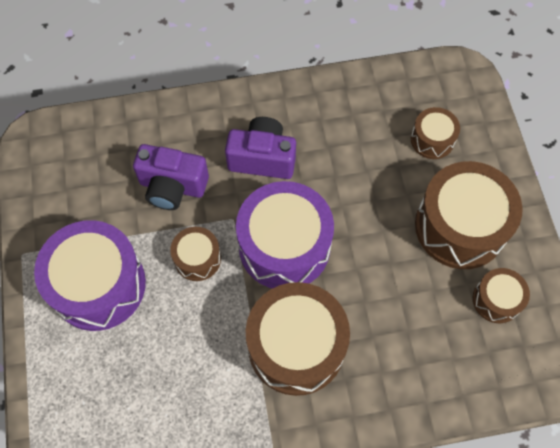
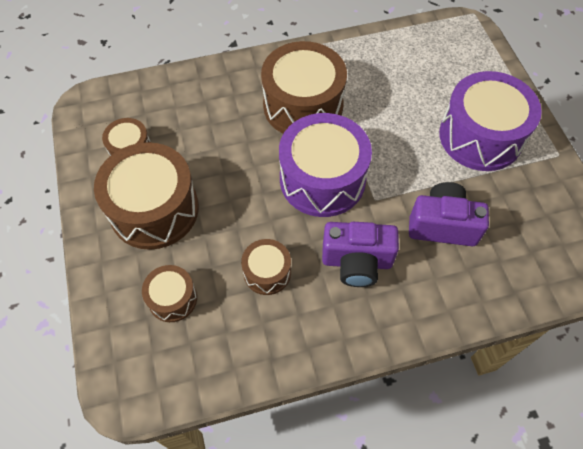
camera: 175 degrees right, 5 degrees down
brown drum [170,227,221,281] -> brown drum moved to [241,239,291,295]

